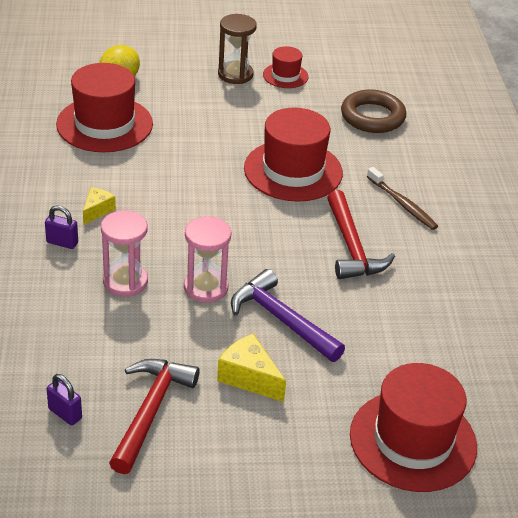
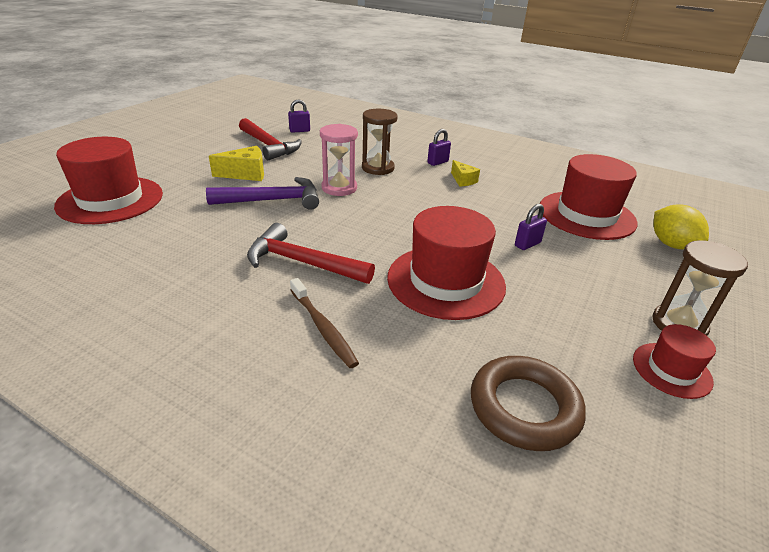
camera: 125 degrees right, 5 degrees down
pink hourglass [101,210,148,297] -> brown hourglass [362,109,397,175]
brown toothbrush [367,167,438,230] -> brown toothbrush turned 120 degrees counterclockwise [290,278,359,368]
none -> purple padlock [515,204,547,250]

